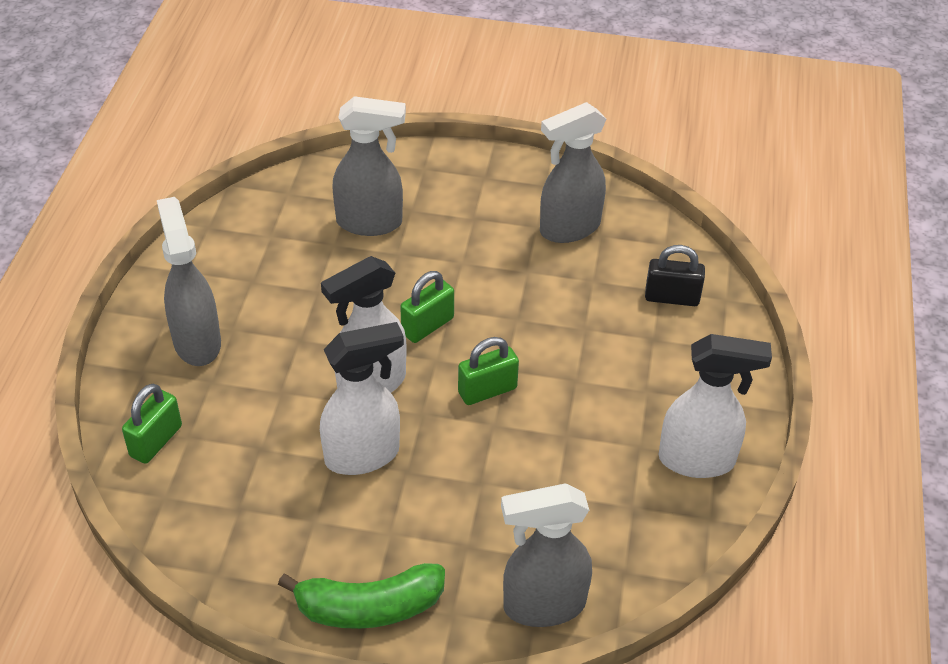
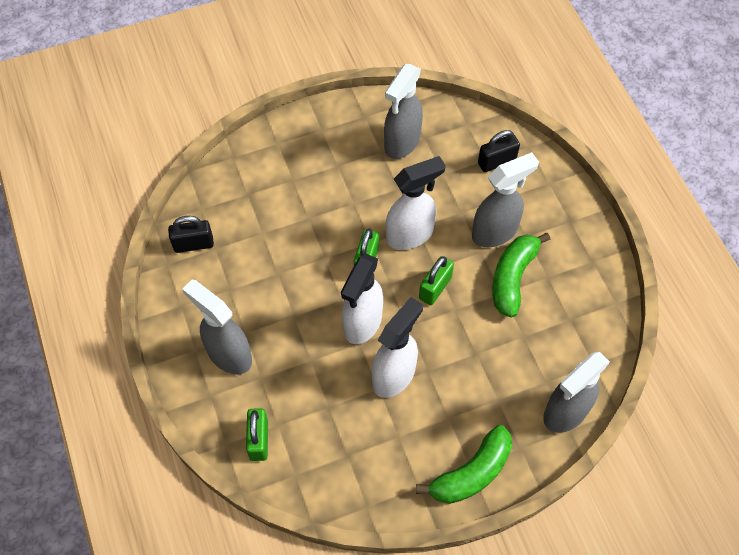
camera: 30 degrees left, 15 degrees up
grey spray bottle [332,96,406,236] -> grey spray bottle moved to [472,152,539,247]
white spray bottle [659,334,772,478] -> white spray bottle moved to [386,156,446,250]
none -> black padlock [168,216,214,253]
none -> green banana [492,233,550,317]

